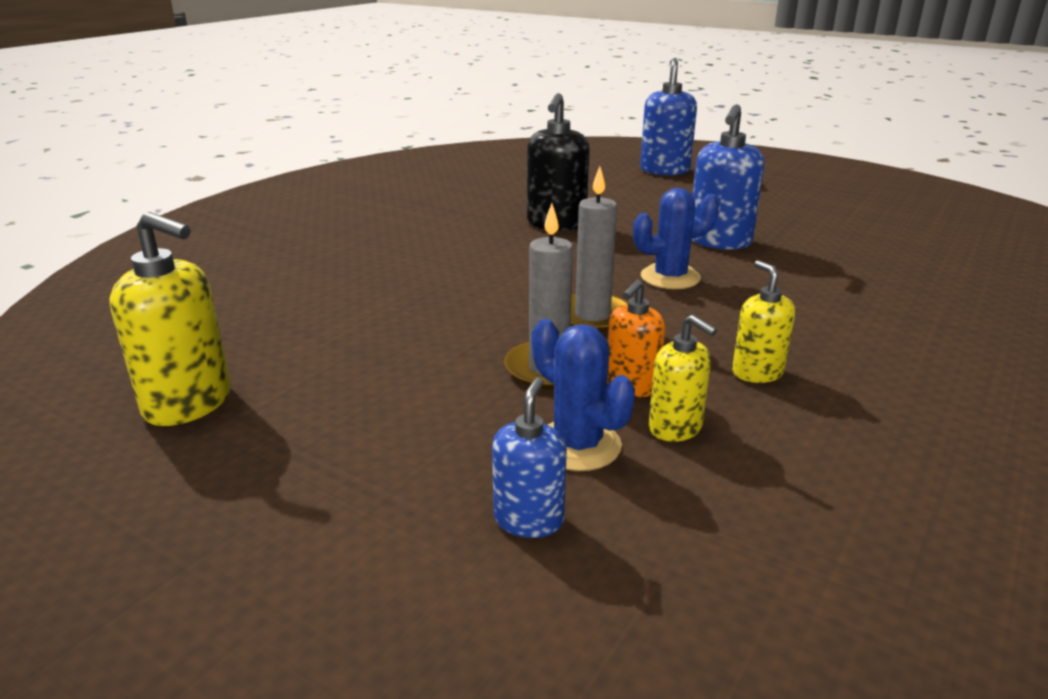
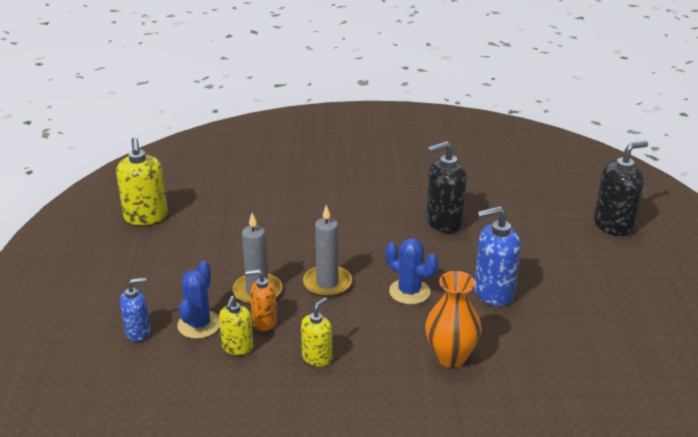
camera: 55 degrees right, 5 degrees up
blue soap dispenser [640,59,697,176] -> black soap dispenser [594,141,648,236]
none -> orange vase [425,271,481,368]

